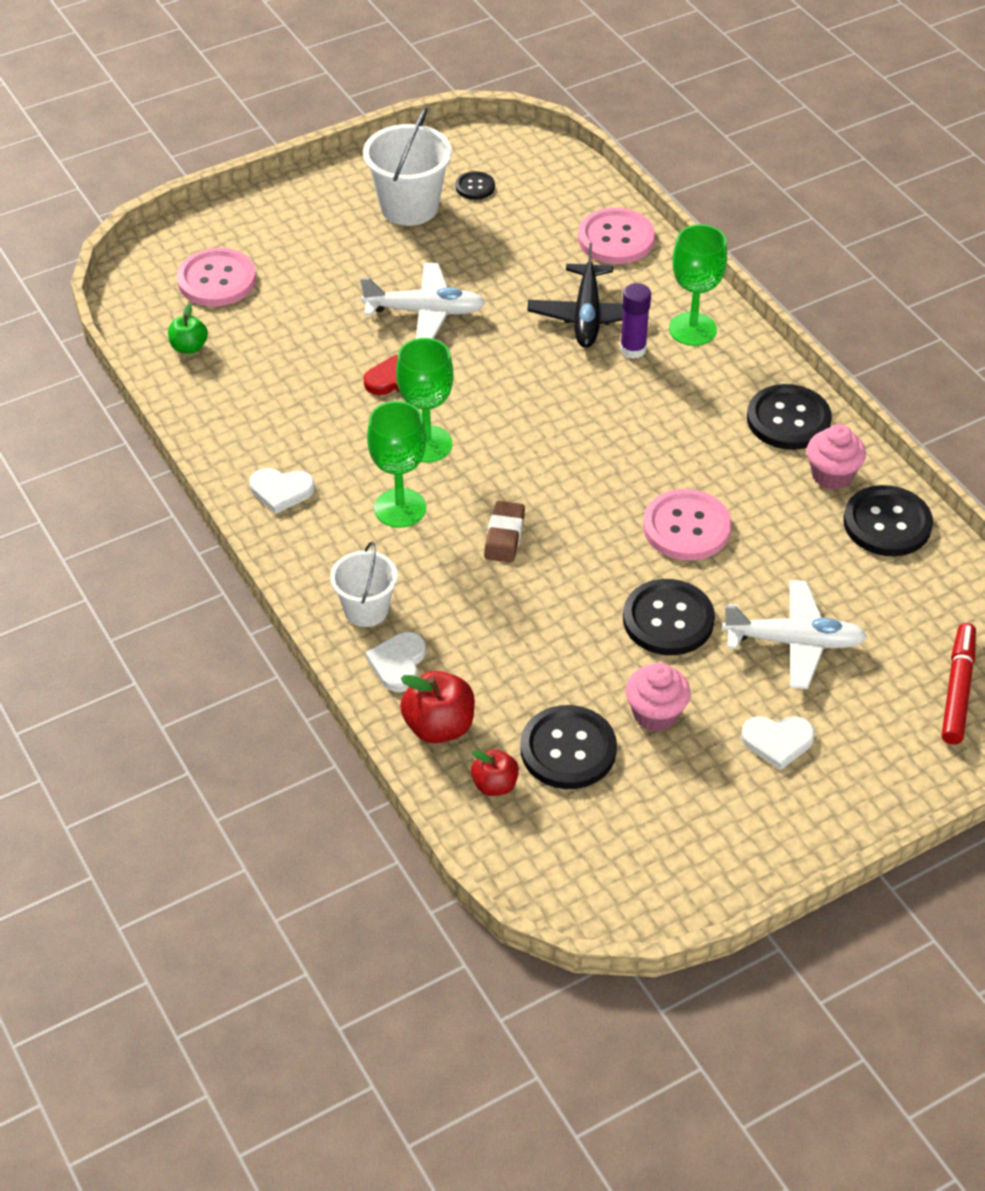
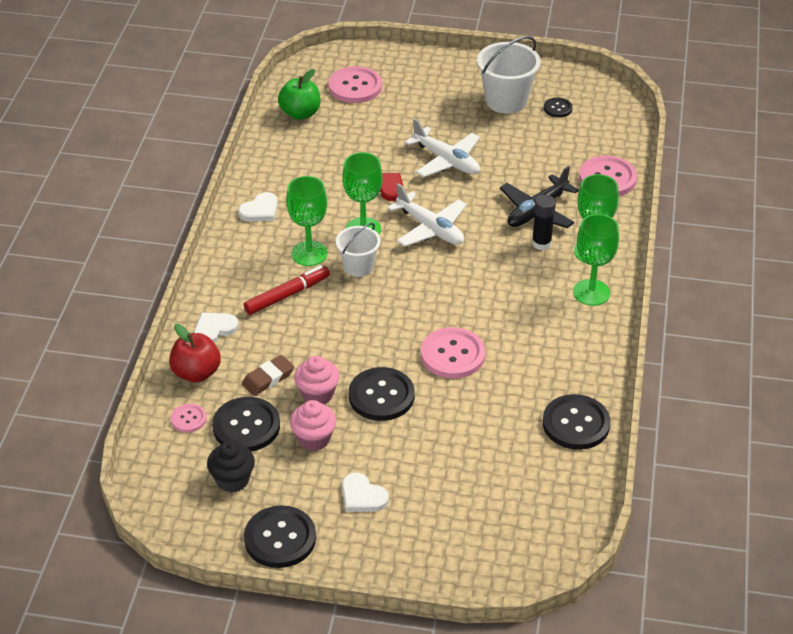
camera: 40 degrees right, 5 degrees down
green apple [168,304,208,354] -> green apple [278,69,320,120], size x1.59
white heart [249,468,315,514] -> white heart turned 90 degrees counterclockwise [238,192,278,221]
white bucket [330,542,398,627] -> white bucket moved to [336,223,381,277]
red apple [471,749,519,796] -> pink button [171,404,207,433]
brown eraser [484,501,525,563] -> brown eraser moved to [242,355,294,396]
purple glue stick [620,283,651,359] -> black glue stick [532,195,556,250]
white plane [722,580,867,689] -> white plane moved to [387,183,467,247]
black button [747,384,832,450] -> black button moved to [244,505,316,568]
pink cupcake [807,424,866,490] -> pink cupcake moved to [294,356,340,404]
red marker [942,623,976,745] -> red marker moved to [244,265,330,315]
none -> black cupcake [207,441,255,493]
none -> green goblet [573,214,619,306]

